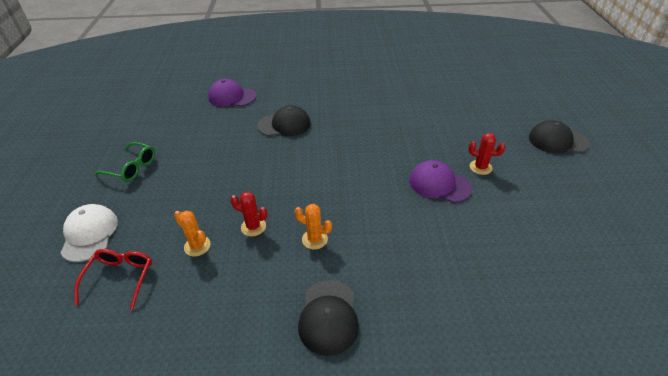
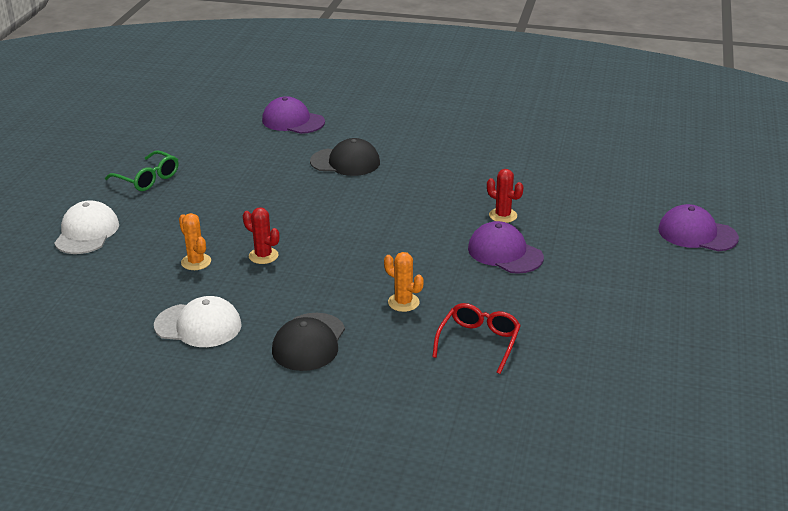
camera: 15 degrees right, 10 degrees down
red glasses [74,249,152,310] -> red glasses moved to [432,303,521,374]
orange cactus [294,204,332,249] -> orange cactus moved to [384,252,424,312]
red cactus [468,133,506,175] -> red cactus moved to [487,169,523,223]
black cap [529,120,590,153] -> purple cap [658,204,739,251]
none -> white cap [154,296,242,347]

